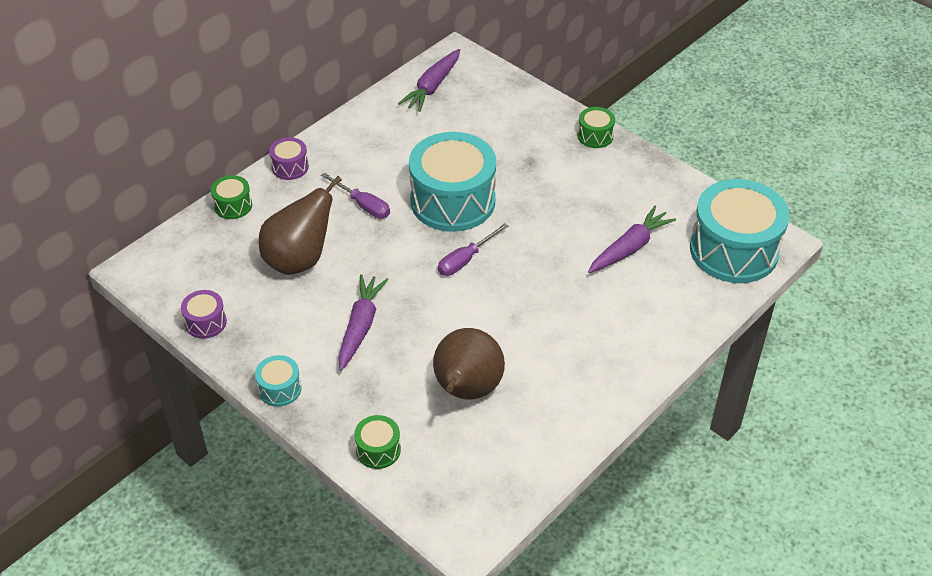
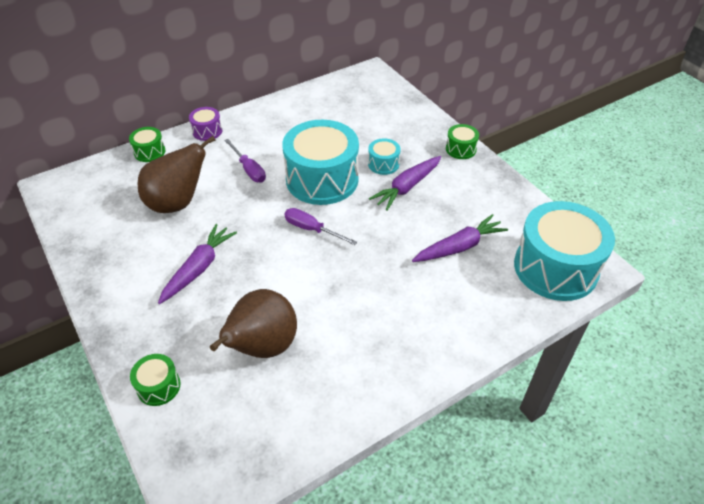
camera: 15 degrees right, 0 degrees up
purple drum [181,290,227,339] -> none
turquoise drum [255,355,302,407] -> turquoise drum moved to [368,138,400,175]
purple carrot [398,49,460,112] -> purple carrot moved to [369,156,441,210]
purple screwdriver [438,223,508,276] -> purple screwdriver turned 60 degrees clockwise [284,208,357,245]

